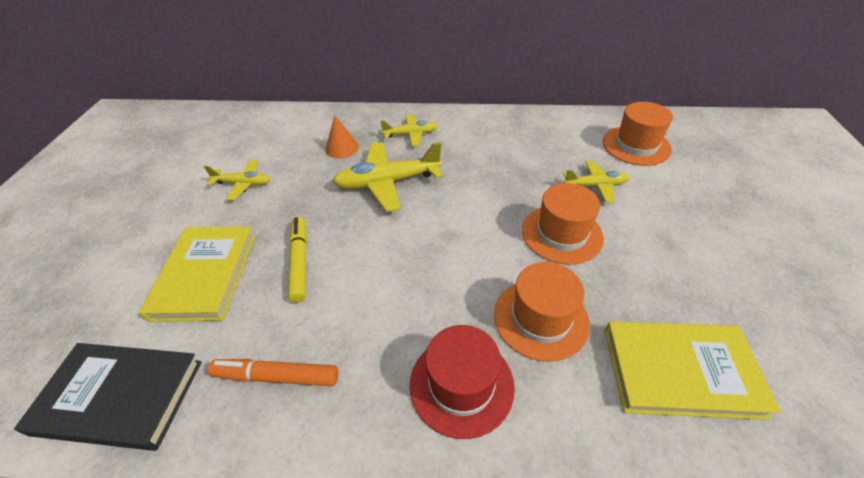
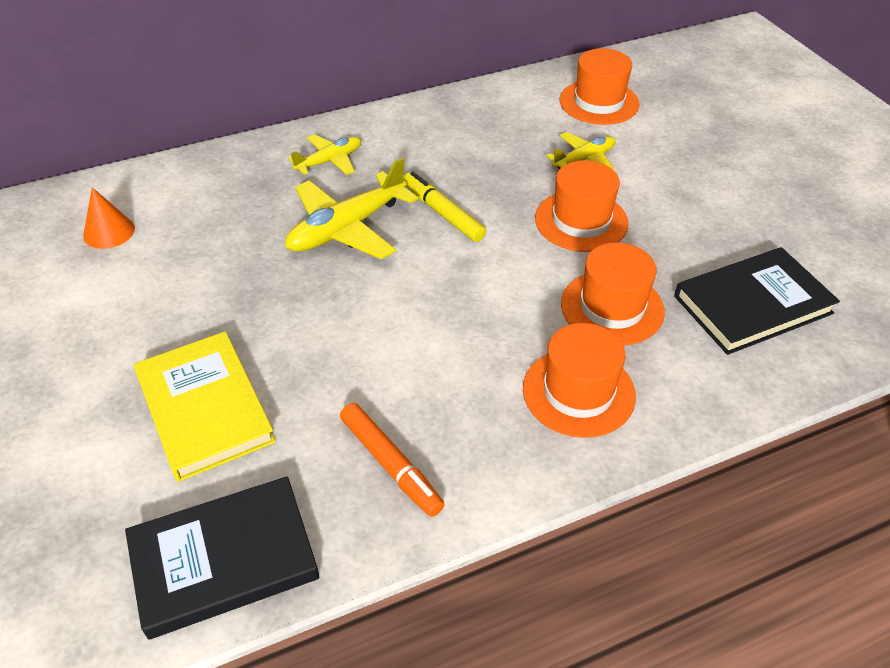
camera: 30 degrees left, 0 degrees up
yellow plane [204,160,271,200] -> none
orange marker [208,359,338,386] -> orange marker turned 105 degrees counterclockwise [340,403,445,517]
yellow marker [288,216,307,303] -> yellow marker moved to [403,172,486,242]
orange cone [325,115,359,159] -> orange cone moved to [83,187,135,249]
red hat [410,325,515,439] -> orange hat [523,323,636,438]
yellow book [605,321,781,420] -> black book [674,247,840,355]

